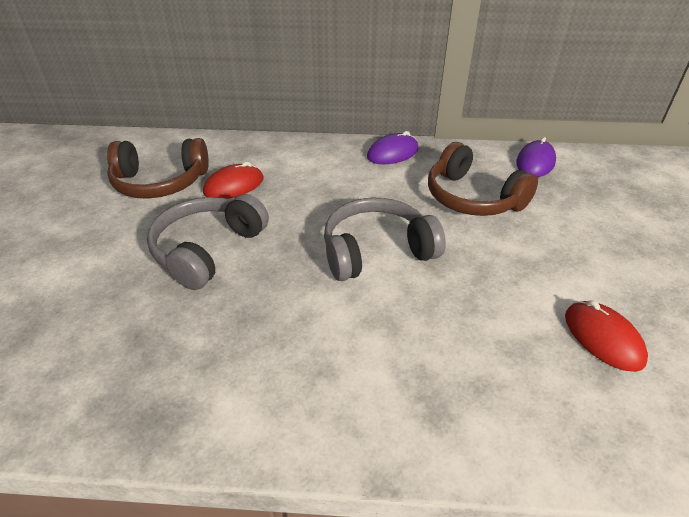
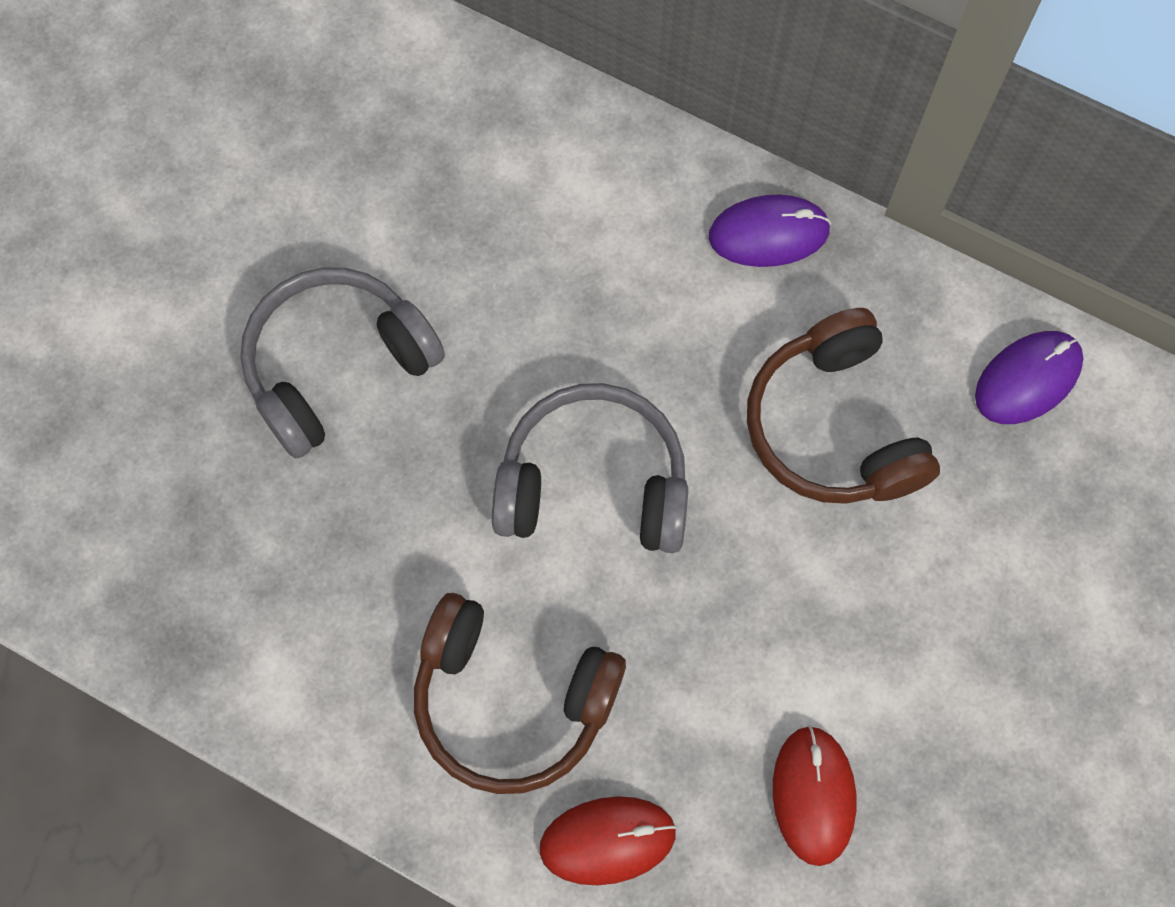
camera: 25 degrees right, 30 degrees up
brown headphones [107,138,209,199] -> brown headphones moved to [414,593,626,794]
red mouse [203,162,264,199] -> red mouse moved to [540,796,677,885]

